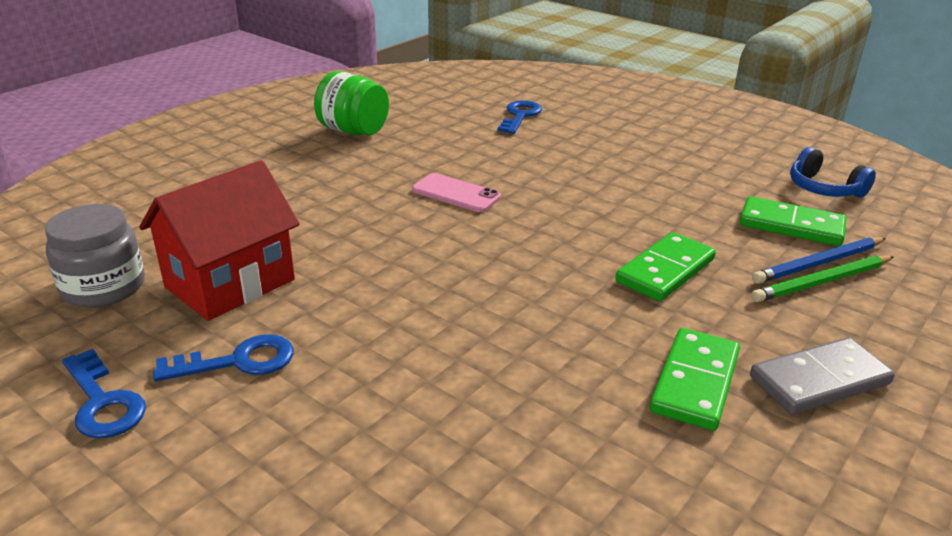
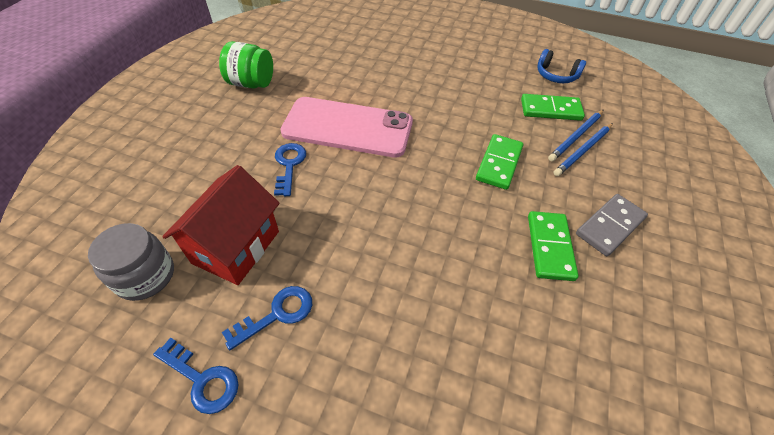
camera: 20 degrees left, 20 degrees up
pink phone [412,173,501,212] -> pink phone [280,97,413,158], size x2.18
blue key [498,100,542,134] -> blue key moved to [274,143,306,196]
green pencil [751,256,894,302] -> blue pencil [554,123,613,176]

